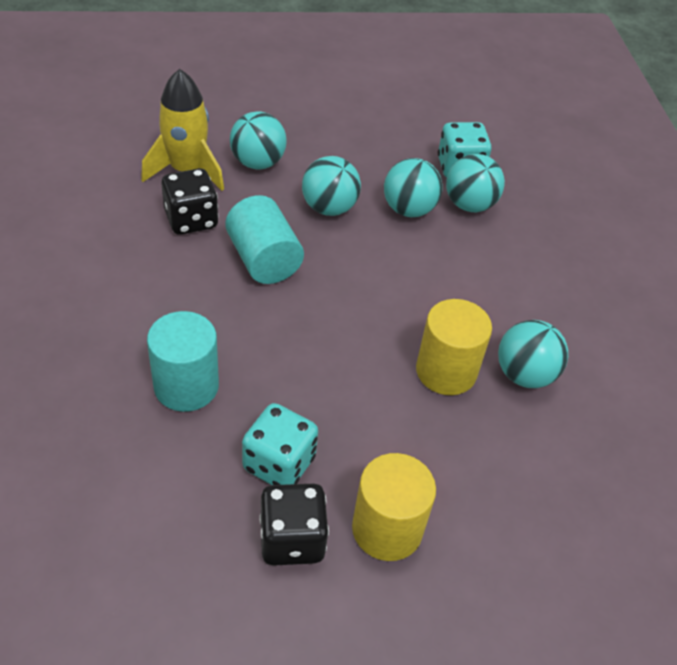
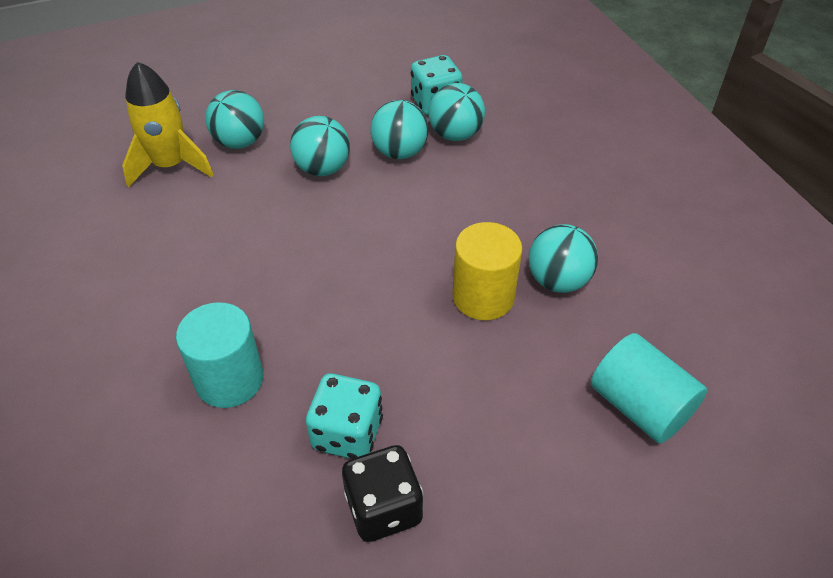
camera: 10 degrees left, 0 degrees up
black dice [161,169,219,235] -> none
turquoise cylinder [225,195,304,284] -> turquoise cylinder moved to [591,333,707,444]
yellow cylinder [352,453,436,561] -> none

